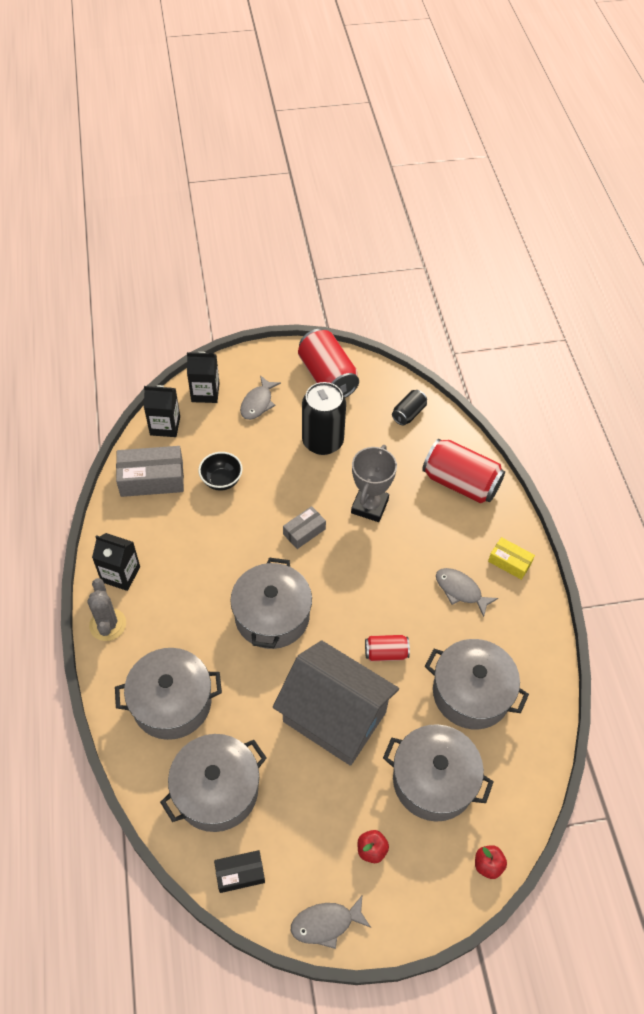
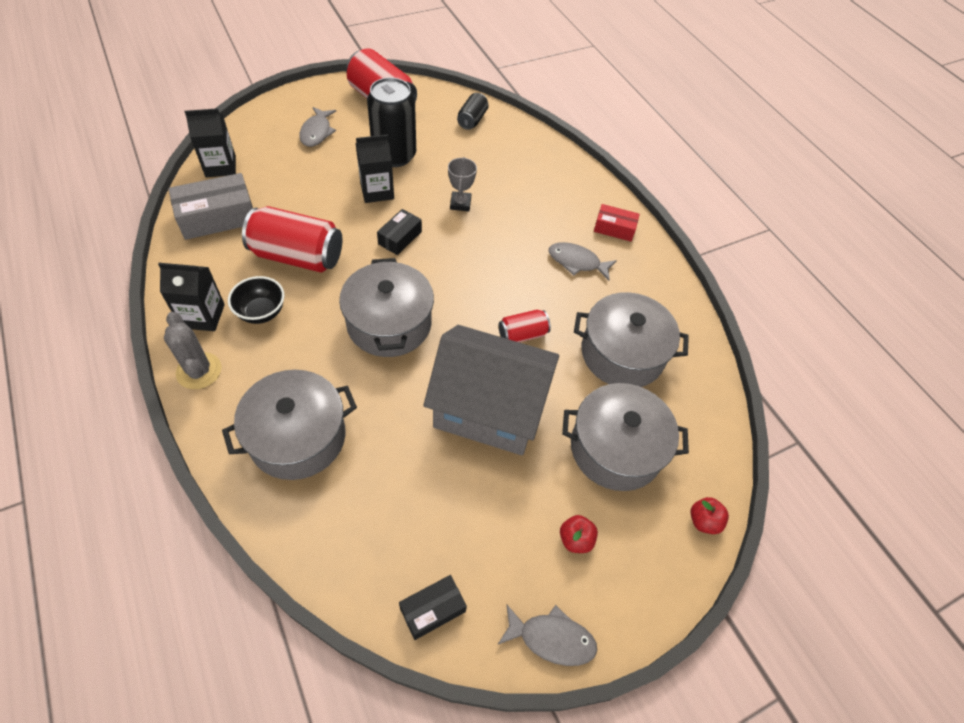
camera: 20 degrees left, 0 degrees up
grey pot [160,734,267,832] -> none
black carton [187,352,220,403] -> black carton moved to [356,134,394,203]
black bowl [198,452,243,491] -> black bowl moved to [228,276,284,324]
grey box [283,506,326,549] -> black box [377,209,422,255]
grey fish [291,894,371,949] -> grey fish turned 135 degrees counterclockwise [497,605,597,666]
grey trophy [351,445,397,522] -> grey trophy [448,157,477,211], size x0.62
red can [422,439,505,503] -> red can moved to [242,206,342,273]
yellow box [488,537,535,580] -> red box [594,204,640,241]

